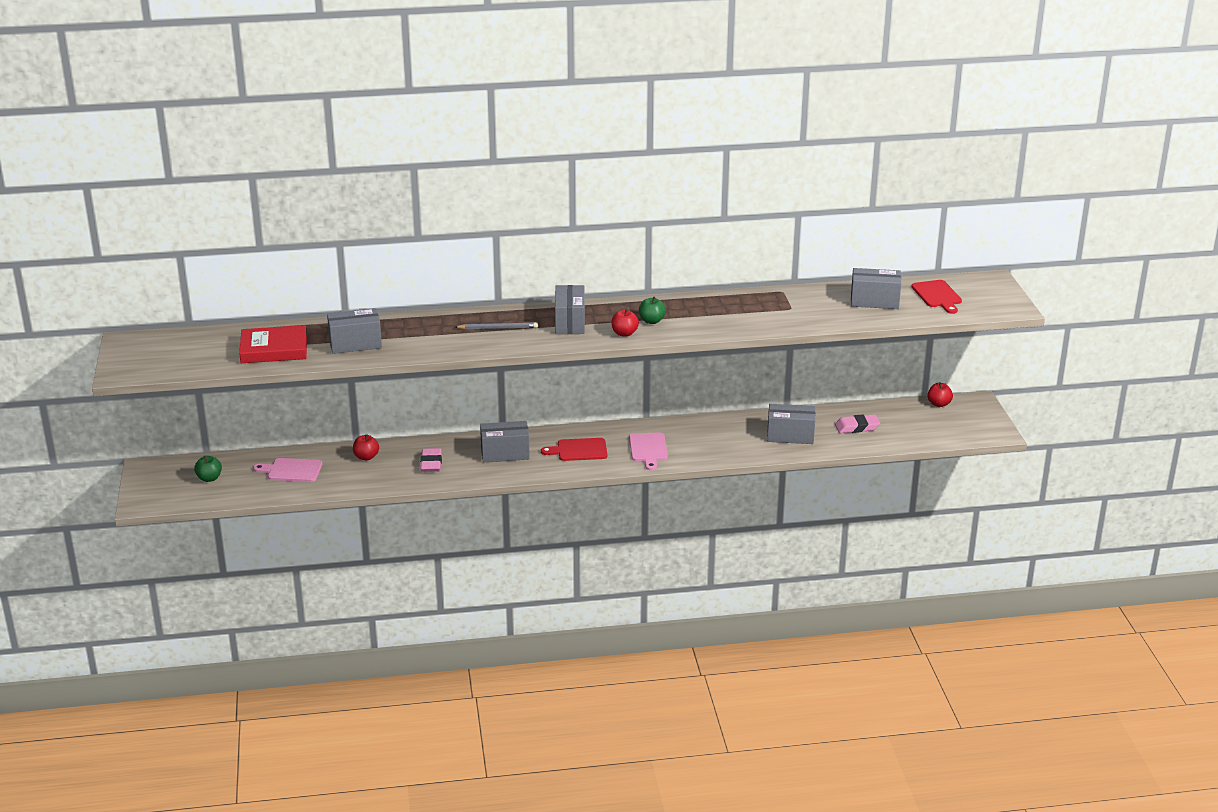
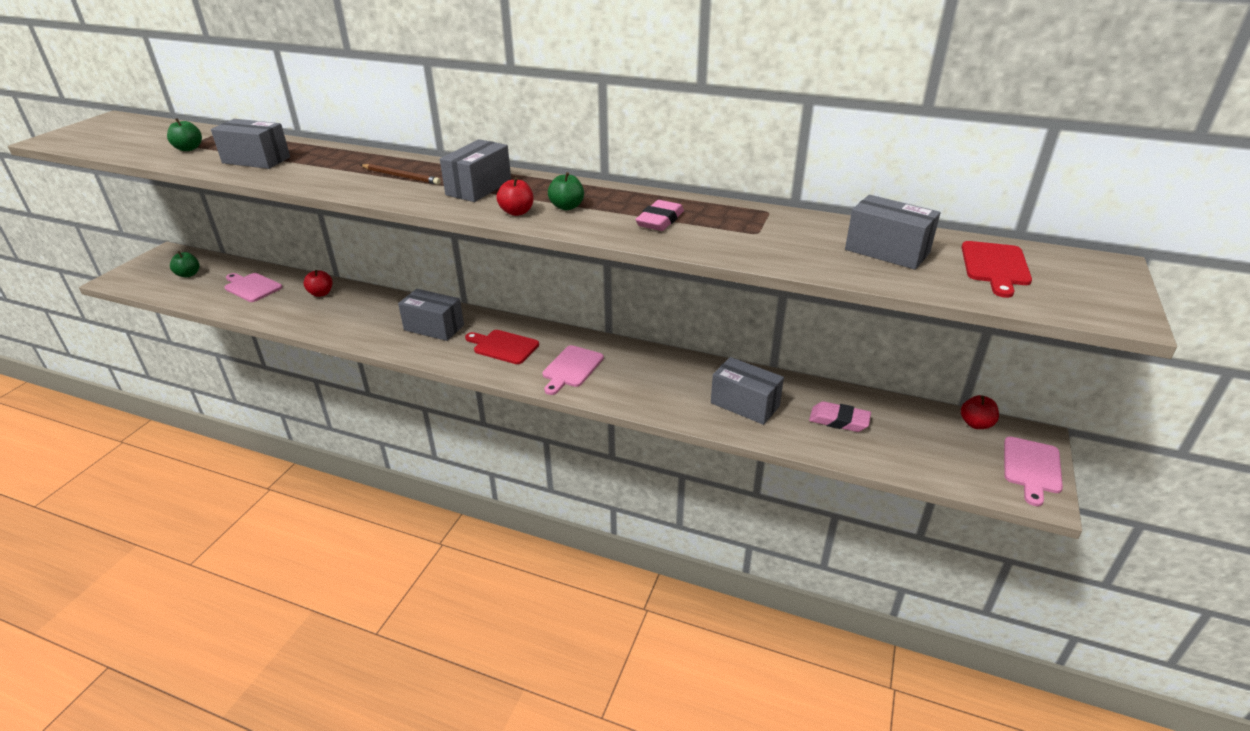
camera: 30 degrees right, 5 degrees up
red book [239,325,307,363] -> green apple [167,118,202,151]
pink eraser [420,448,442,472] -> pink eraser moved to [635,200,684,231]
grey pencil [455,322,538,329] -> brown pencil [361,164,441,185]
none -> pink cutting board [1004,436,1063,506]

